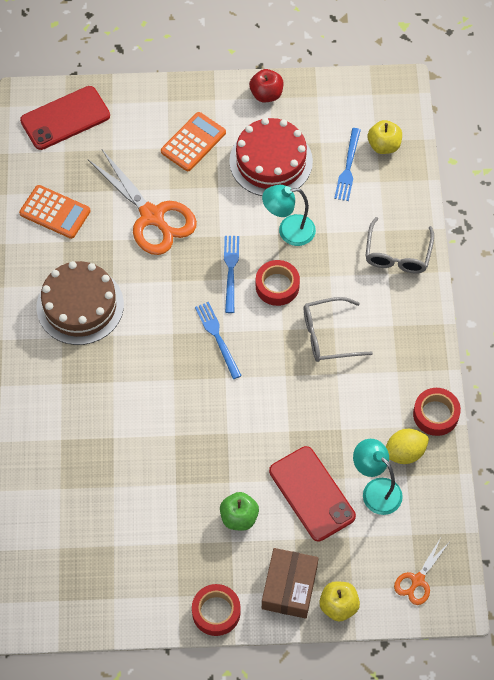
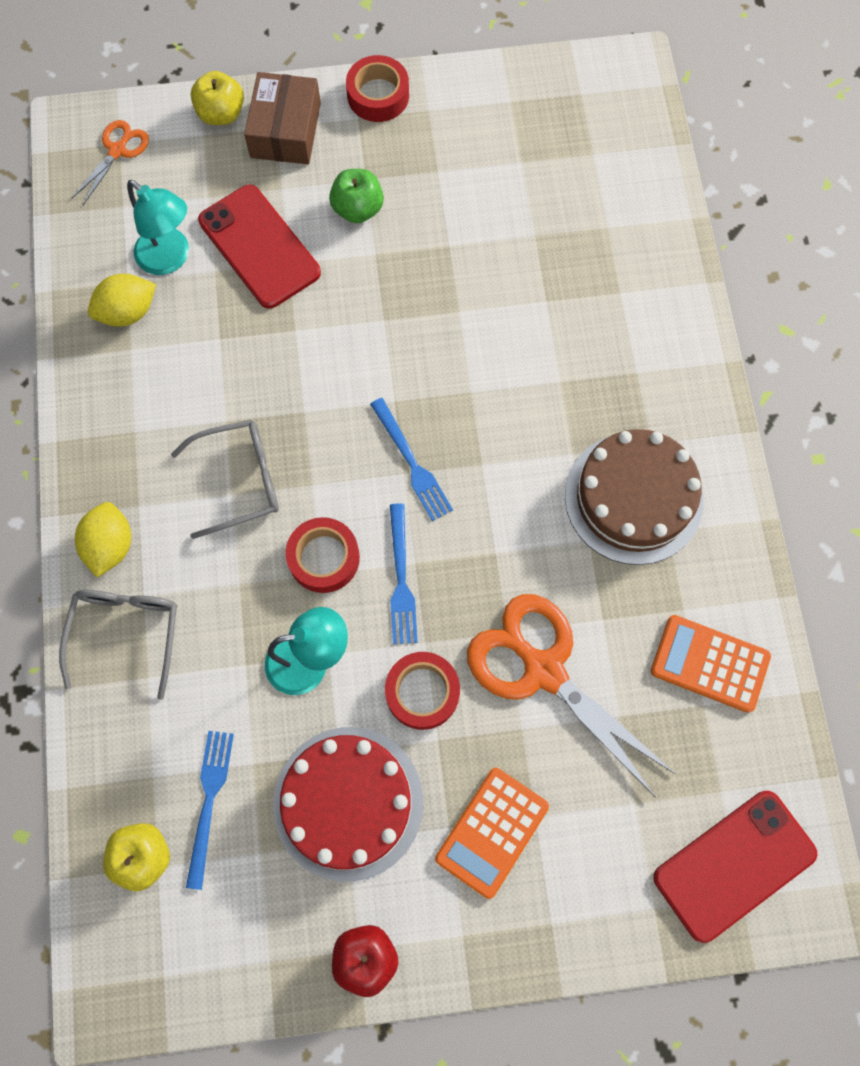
camera: 175 degrees right, 10 degrees up
red tape [413,388,461,436] -> red tape moved to [385,652,460,730]
none -> yellow lemon [75,502,131,577]

